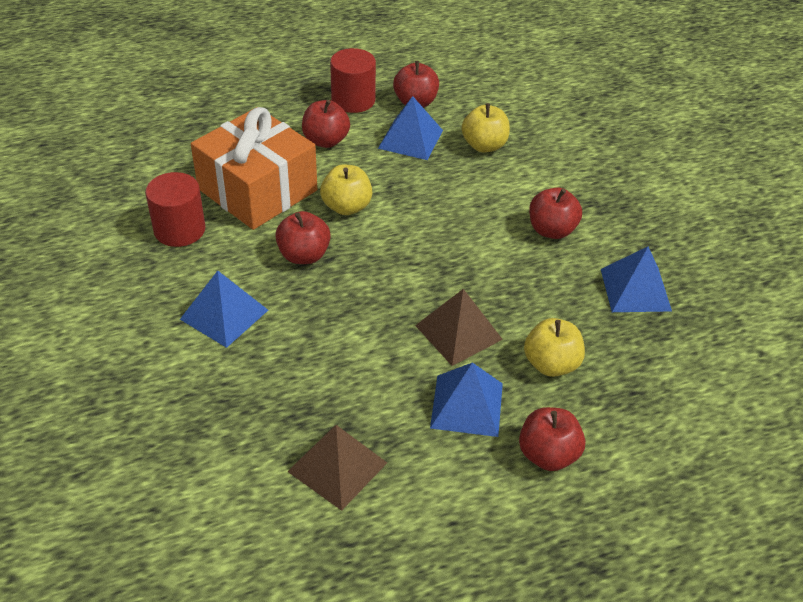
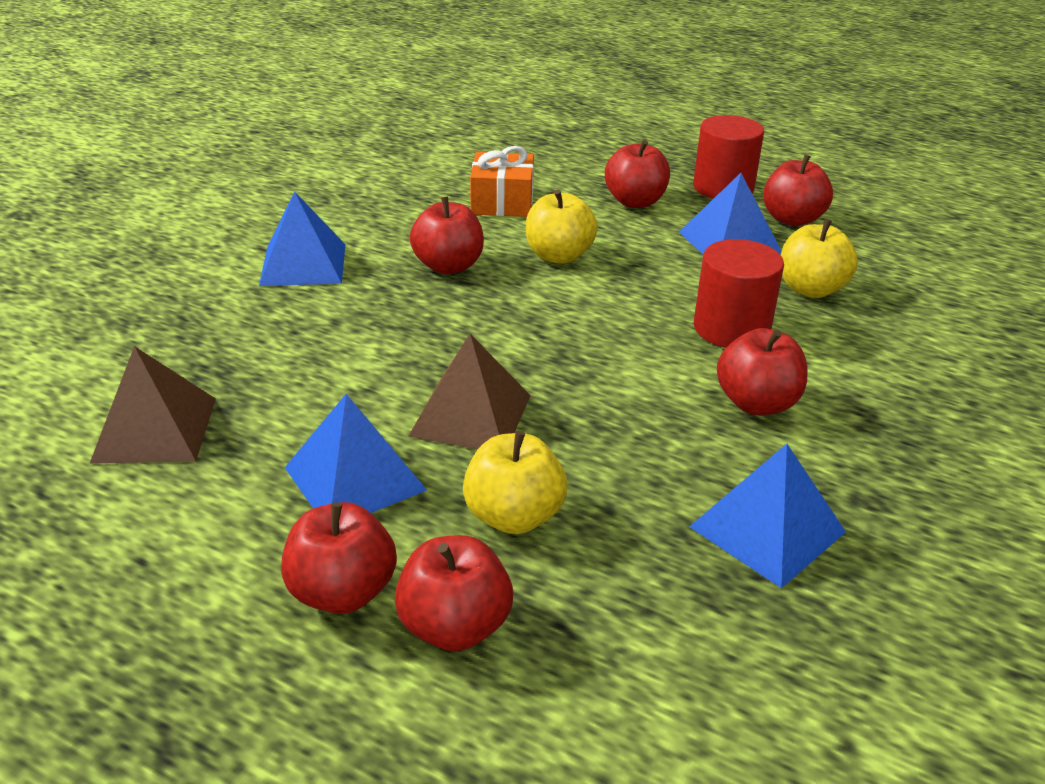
camera: 50 degrees right, 10 degrees down
red cylinder [145,172,205,247] -> red cylinder moved to [694,239,784,347]
orange gift [191,107,317,230] -> orange gift [470,146,534,217], size x0.54
none -> red apple [395,535,513,651]

